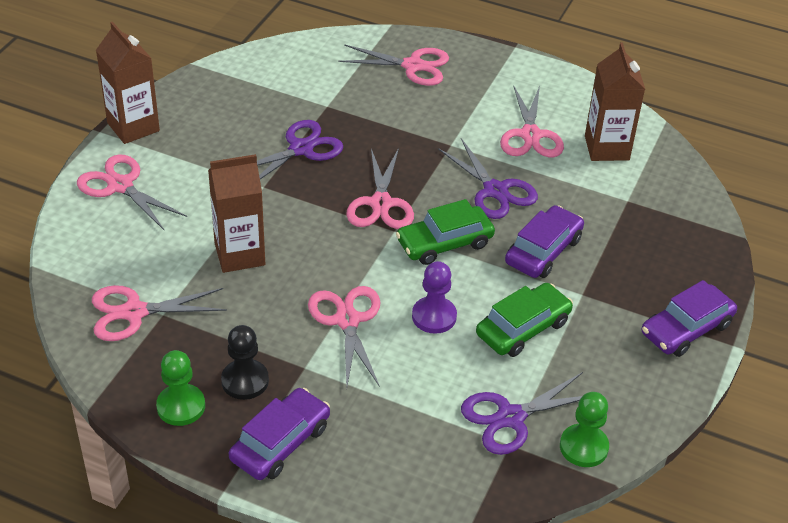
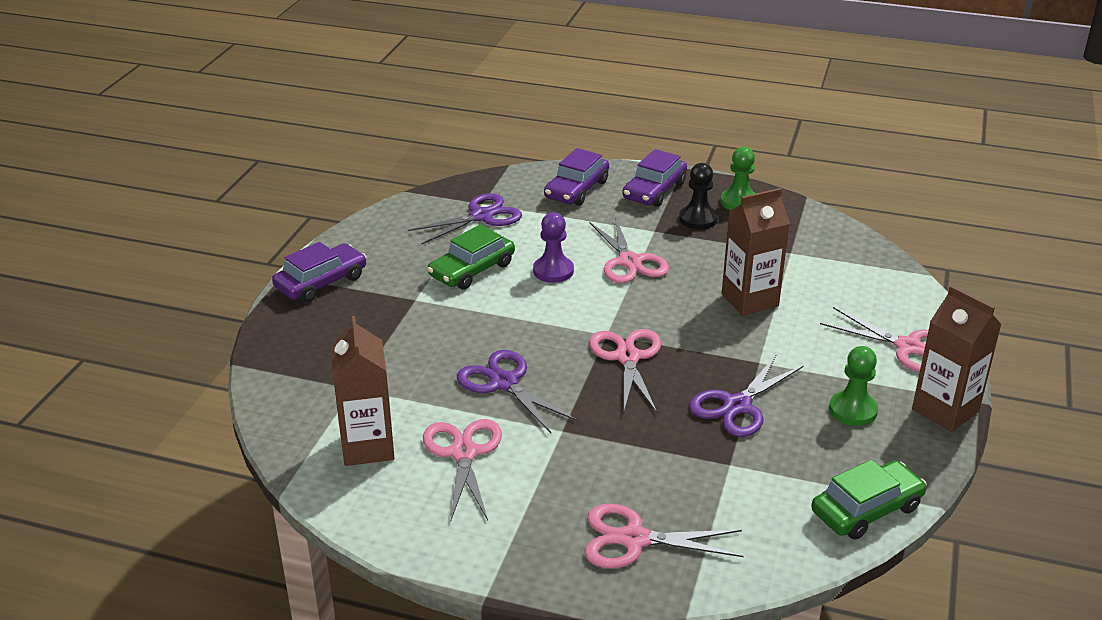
camera: 175 degrees right, 10 degrees down
pink scissors [92,285,227,341] -> none
green car [396,199,495,265] -> green car moved to [811,459,927,540]
purple car [505,205,584,278] -> purple car moved to [544,148,609,206]
green pawn [560,392,609,467] -> green pawn moved to [829,346,878,426]

